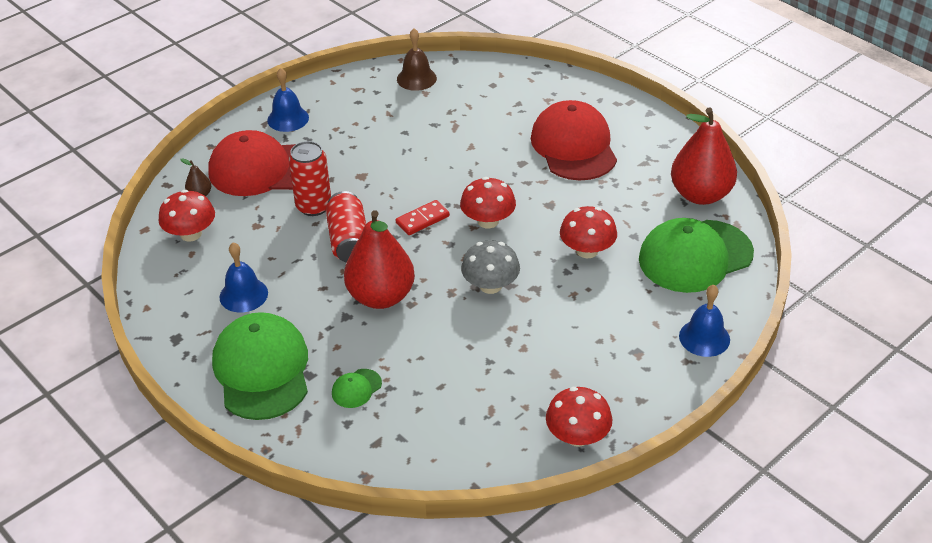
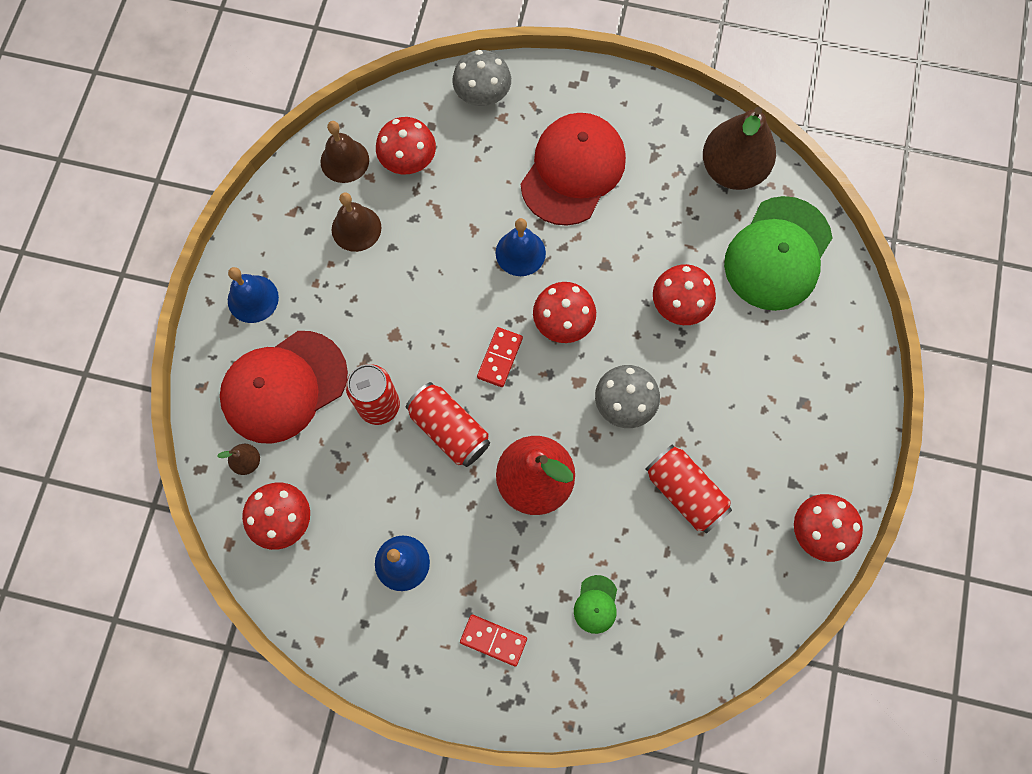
camera: 35 degrees left, 30 degrees up
green cap [212,312,308,420] -> red domino [460,614,527,667]
red cap [531,100,617,180] -> red cap turned 75 degrees clockwise [521,113,626,226]
red pear [671,107,737,205] -> brown pear [703,107,776,190]
blue bell [679,285,730,357] -> blue bell moved to [496,218,546,276]
none -> brown bell [332,192,381,252]
none -> red mushroom [376,117,436,174]
none -> grey mushroom [452,50,511,106]
none -> red can [646,444,732,533]

